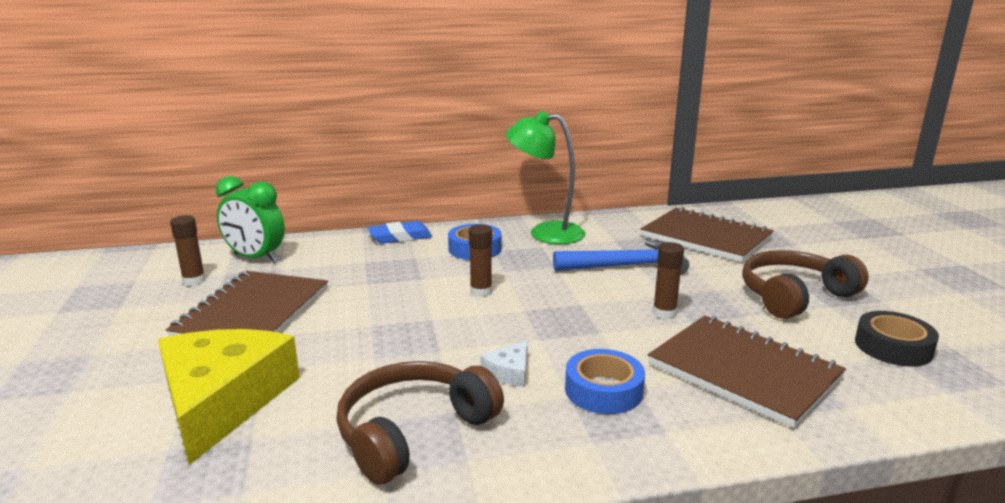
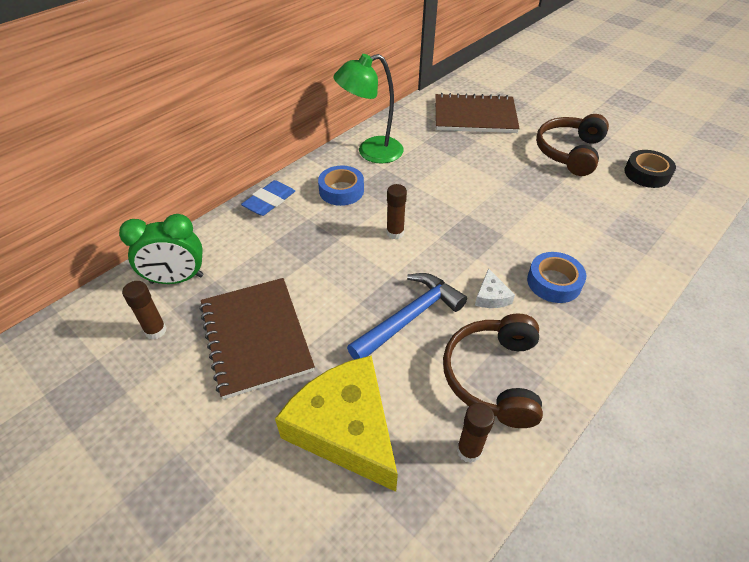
camera: 35 degrees left, 25 degrees up
blue hammer [553,240,689,275] -> blue hammer moved to [347,273,467,360]
brown notebook [648,315,846,428] -> none
brown glue stick [653,242,684,319] -> brown glue stick moved to [457,403,495,463]

